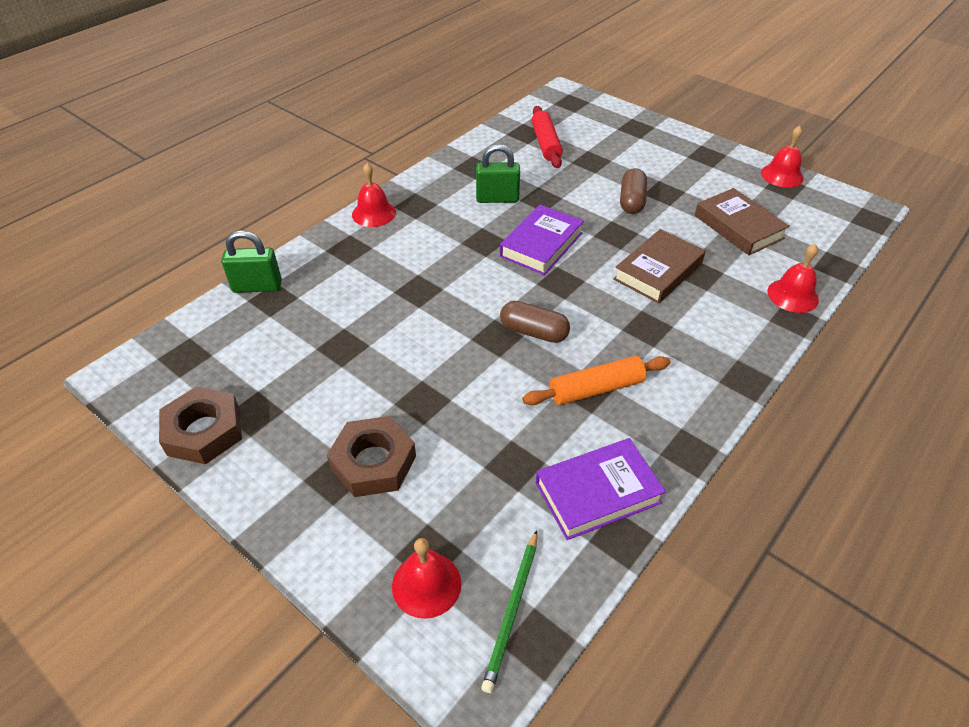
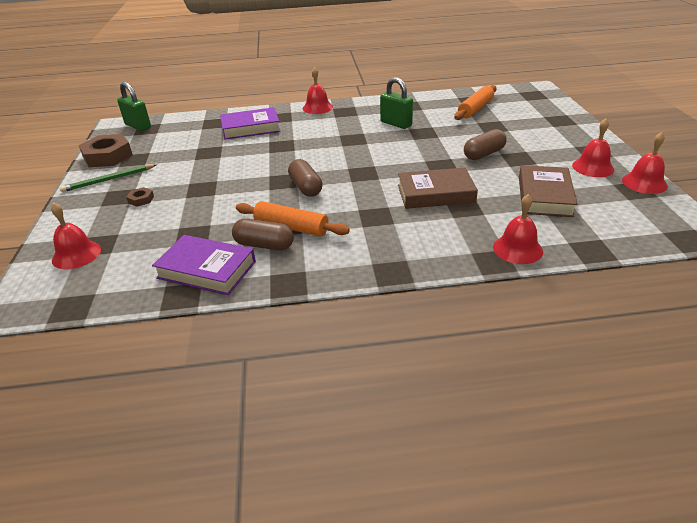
camera: 45 degrees right, 10 degrees down
green padlock [221,231,282,293] -> green padlock moved to [117,82,151,131]
brown nut [327,416,416,497] -> brown nut [126,187,154,207], size x0.45
green pencil [481,530,537,693] -> green pencil moved to [60,164,156,192]
purple book [500,205,584,275] -> purple book moved to [220,107,281,140]
red rolling pin [531,106,563,168] -> orange rolling pin [454,85,497,120]
none -> brown capsule [232,219,294,250]
none -> red bell [572,119,614,177]

